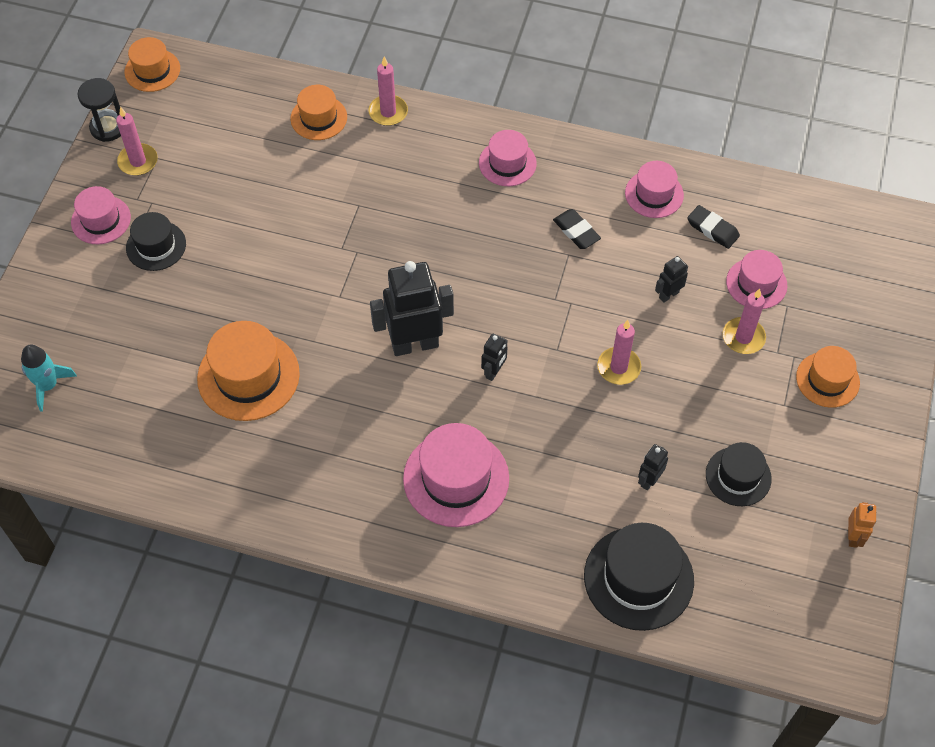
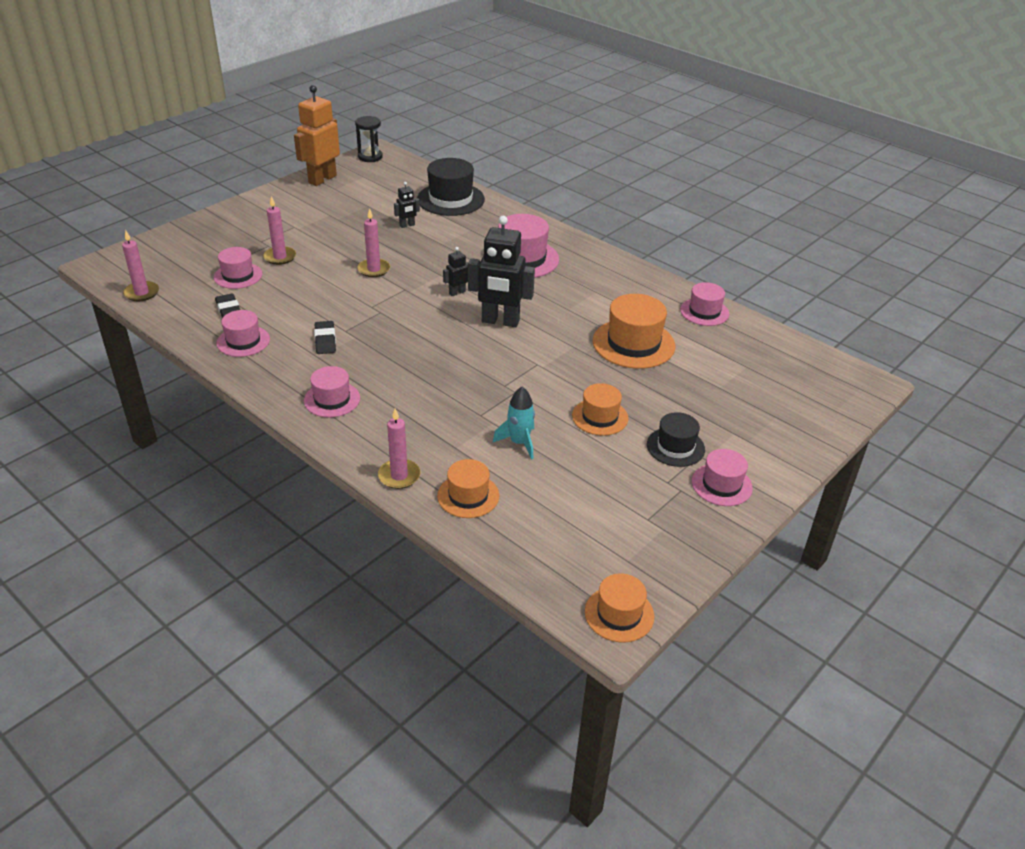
camera: 155 degrees left, 20 degrees down
turquoise rocket [21,345,77,412] -> turquoise rocket moved to [493,387,535,460]
black hourglass [77,78,121,142] -> black hourglass moved to [355,116,383,162]
pink candle [116,107,158,176] -> pink candle moved to [122,230,159,301]
black robot [655,256,688,303] -> none
black hat [706,442,772,506] -> none
orange hat [796,346,860,408] -> orange hat moved to [572,383,628,436]
orange robot [848,502,876,548] -> orange robot [294,85,340,186], size x2.16
none -> pink hat [680,282,729,326]

